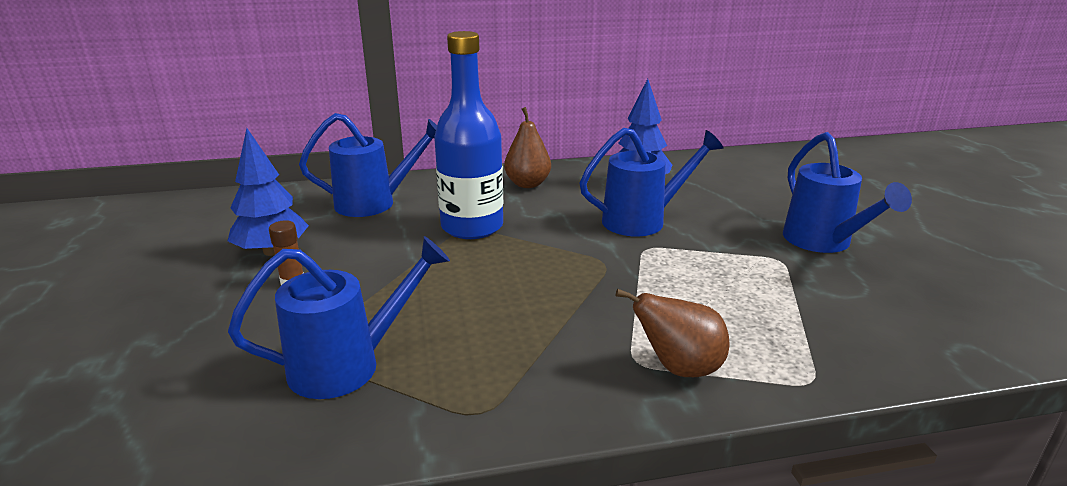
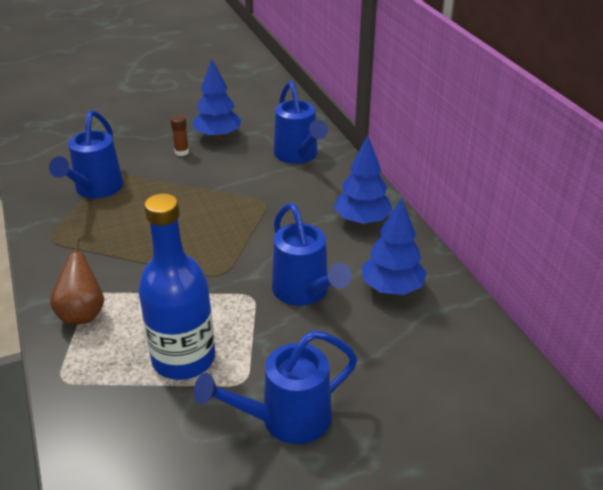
camera: 80 degrees right, 10 degrees up
blue watering can [228,236,450,399] -> blue watering can turned 45 degrees clockwise [49,110,123,199]
blue bottle [434,31,503,239] -> blue bottle moved to [138,193,215,380]
brown pear [504,107,551,188] -> blue tree [334,135,393,225]

